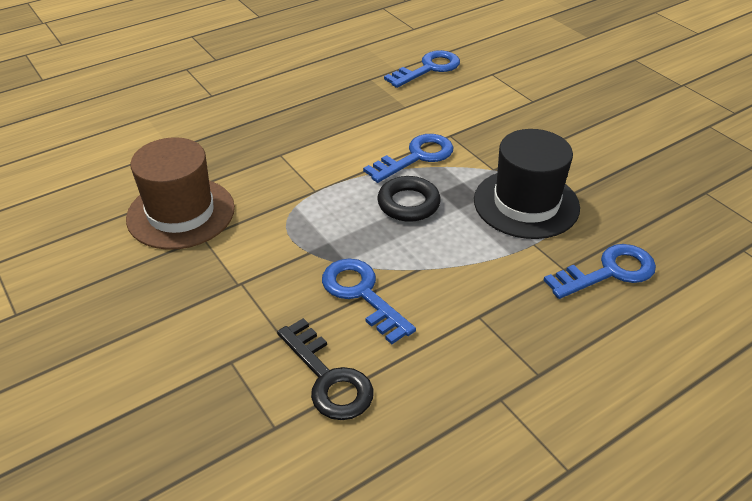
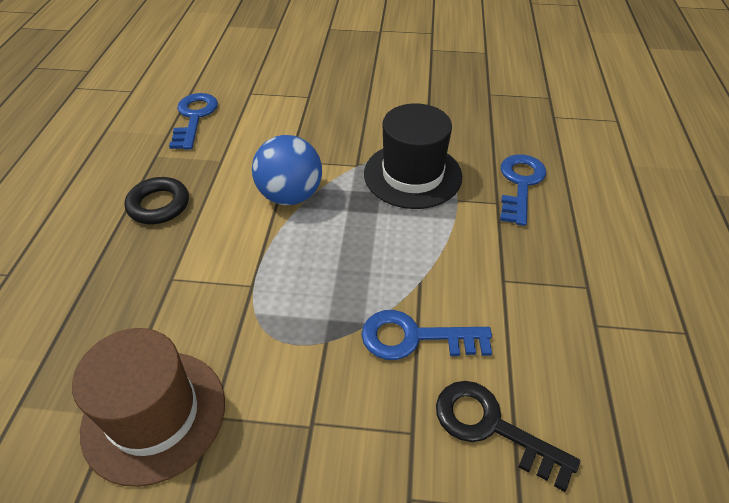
camera: 50 degrees left, 5 degrees up
black key [277,318,373,420] -> black key turned 150 degrees counterclockwise [436,381,580,492]
blue key [363,134,453,183] -> blue ball [252,135,322,205]
black ring [377,176,441,222] -> black ring moved to [124,177,189,224]

